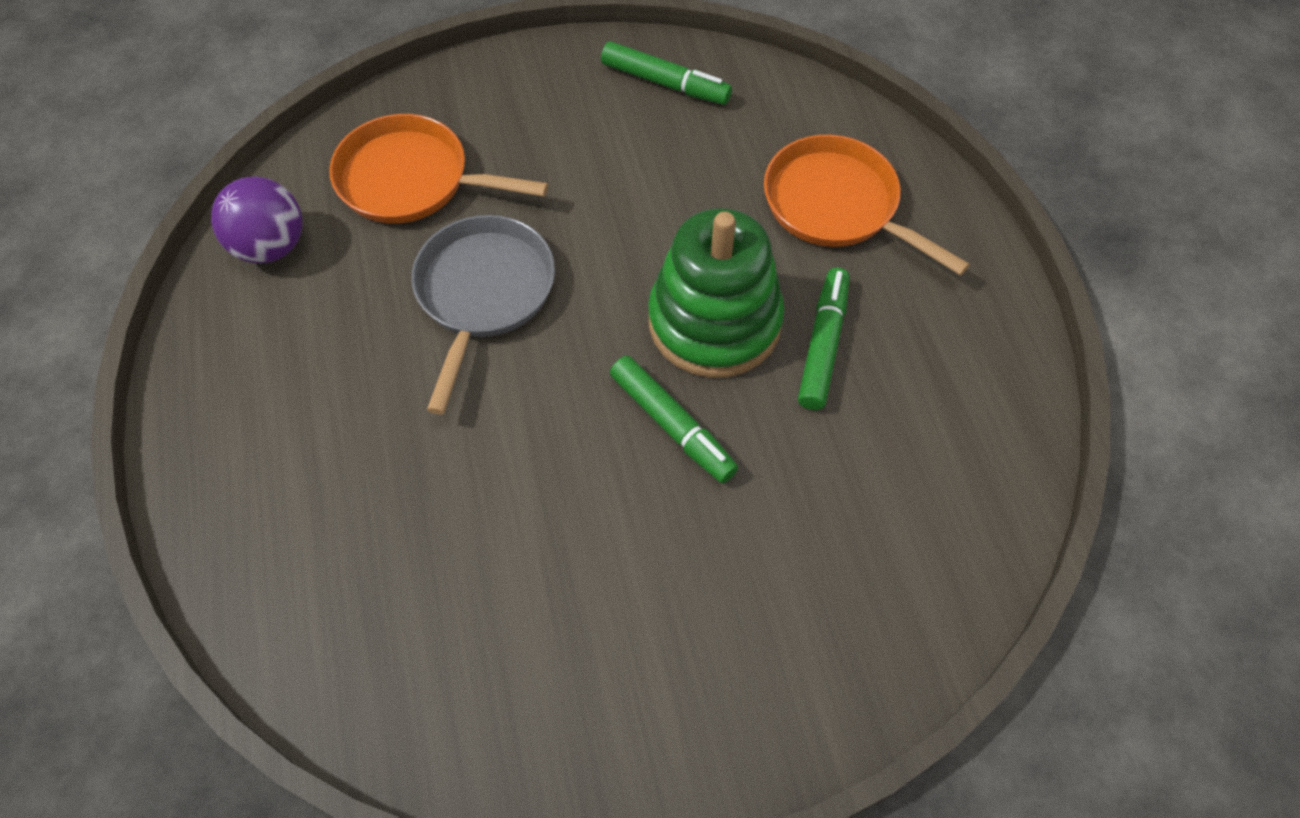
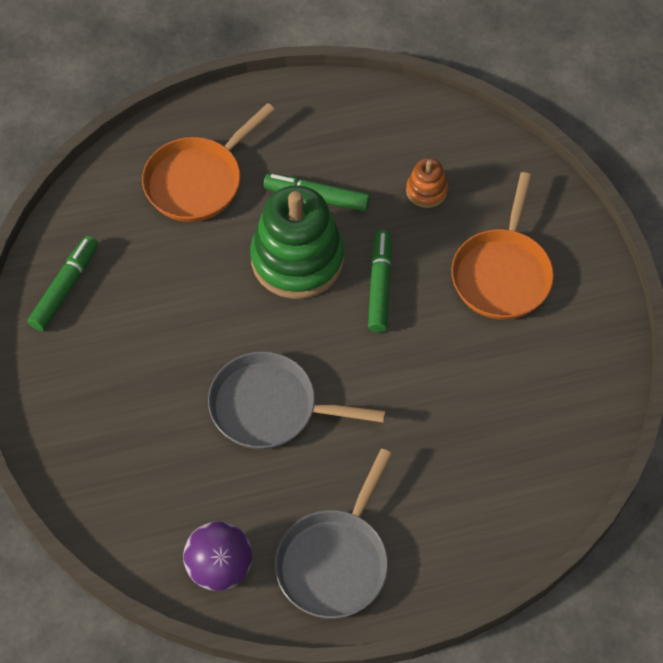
camera: 90 degrees left, 0 degrees up
orange pan [329,114,548,223] -> orange pan moved to [451,172,554,320]
green marker [610,356,738,483] -> green marker turned 45 degrees counterclockwise [368,230,392,333]
none -> grey pan [275,449,392,618]
none -> orange stacking toy [406,158,448,208]

